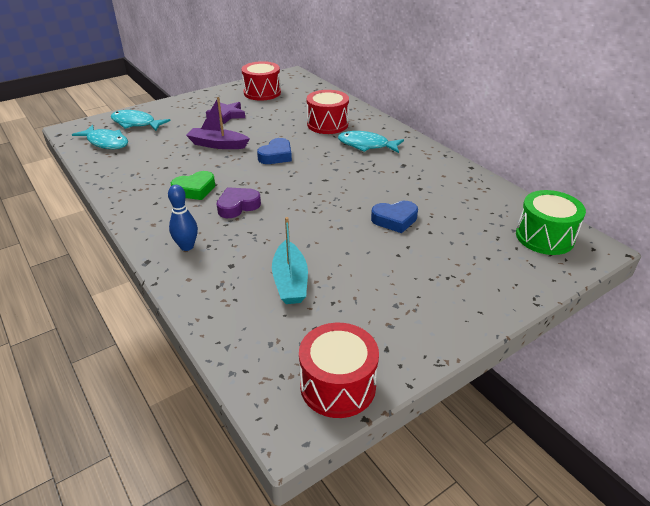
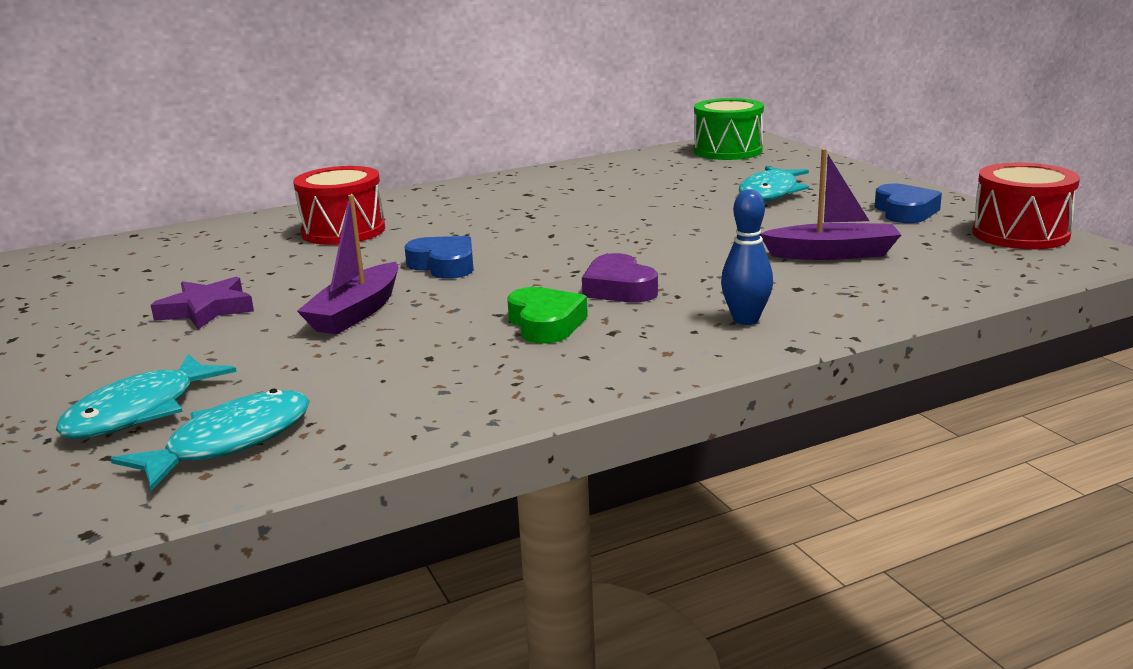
camera: 80 degrees left, 15 degrees down
red drum [241,61,281,101] -> none
turquoise boat [272,217,308,304] -> purple boat [760,149,901,260]
turquoise fish [338,131,404,153] -> turquoise fish moved to [739,166,809,202]
blue heart [371,201,418,233] -> blue heart moved to [875,184,942,223]

